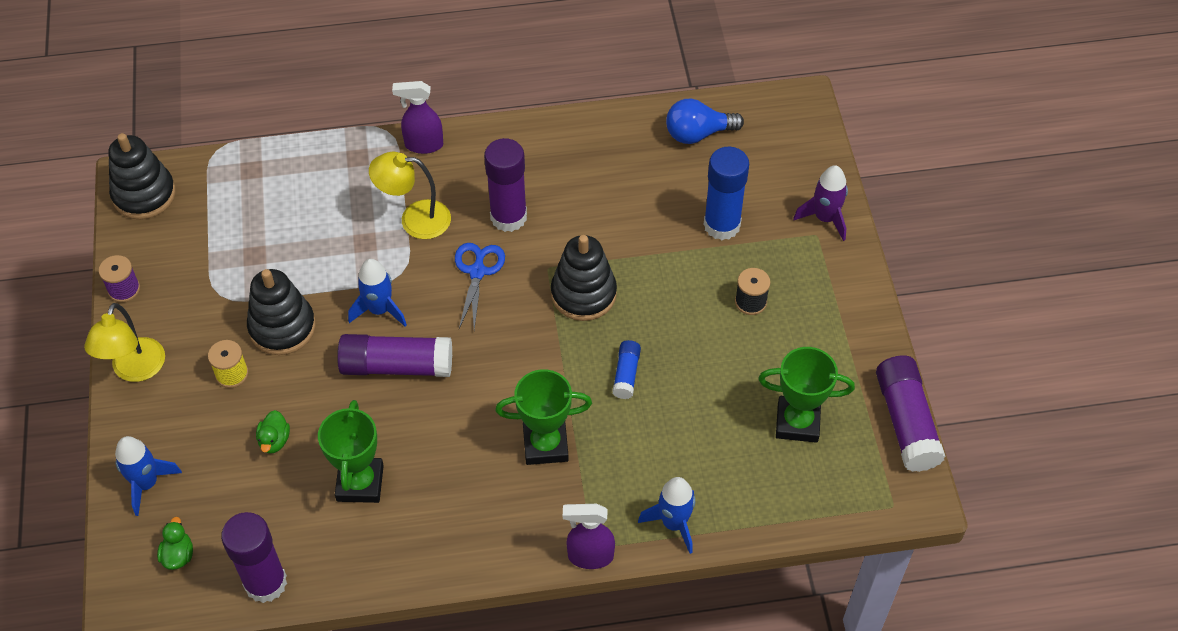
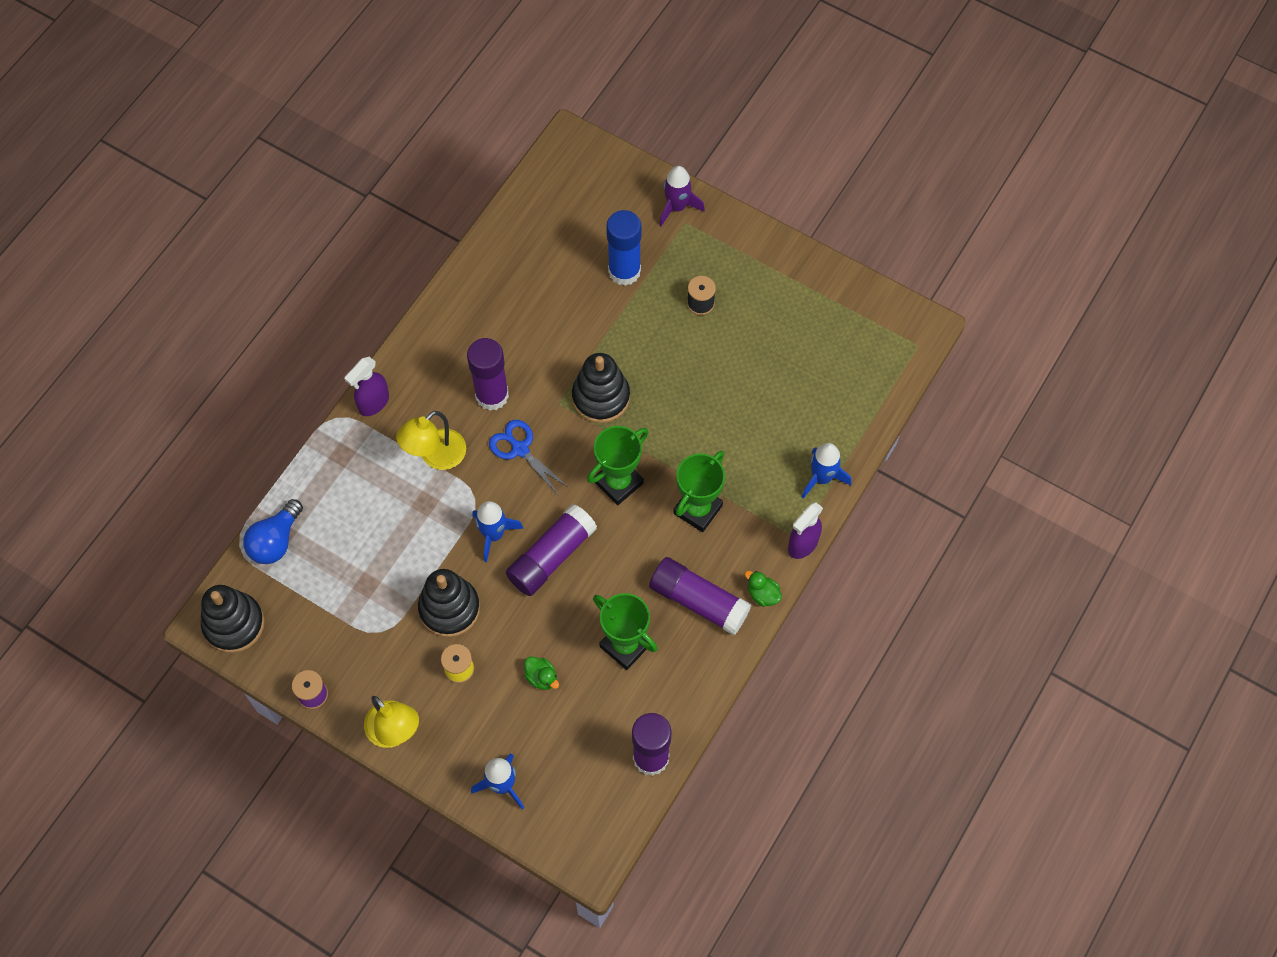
camera: 50 degrees left, 10 degrees up
green duck [157,517,193,570] -> green duck moved to [745,571,782,607]
blue glue stick [612,340,641,399] -> none
blue light bulb [666,99,744,144] -> blue light bulb moved to [243,499,303,564]
green trophy [758,347,855,443] -> green trophy moved to [587,426,648,505]
purple glue stick [876,355,946,472] -> purple glue stick moved to [649,557,751,635]

